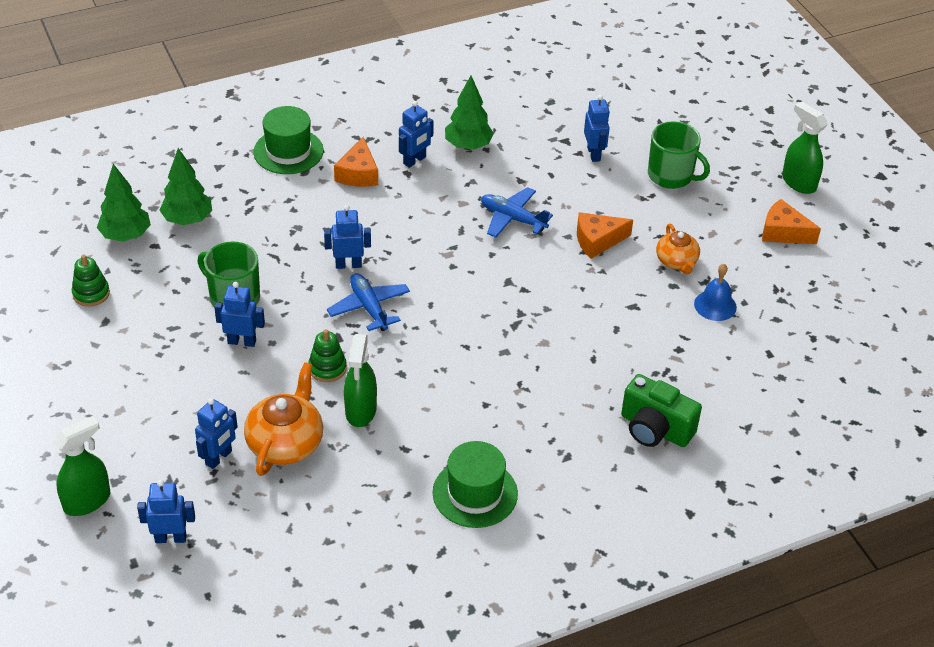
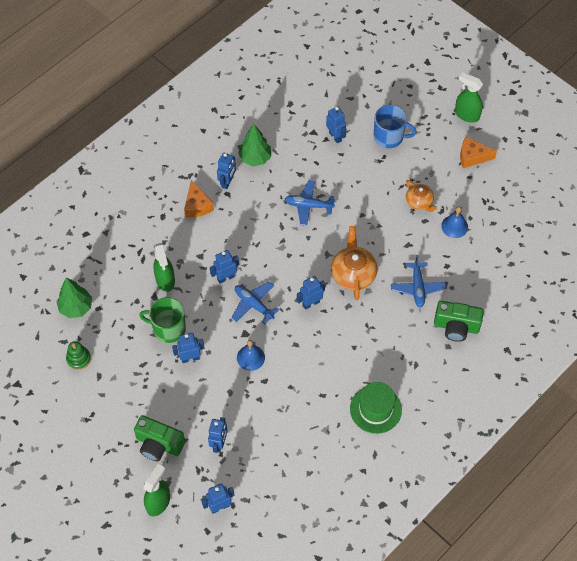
camera: 20 degrees left, 15 degrees up
green tree [160,148,212,225] -> none
orange teapot [244,362,323,476] -> orange teapot moved to [331,226,378,300]
green hat [253,106,324,174] -> none
green stacking toy [308,329,347,382] -> blue bell [237,340,265,371]
green spray bottle [344,334,377,427] -> green spray bottle moved to [154,243,175,292]
orange cheese [577,212,633,259] -> none
green mug [648,121,710,189] -> blue mug [374,105,417,148]
none -> green camera [134,415,185,461]
none -> blue robot [297,276,325,310]
none -> blue plane [391,255,446,308]

